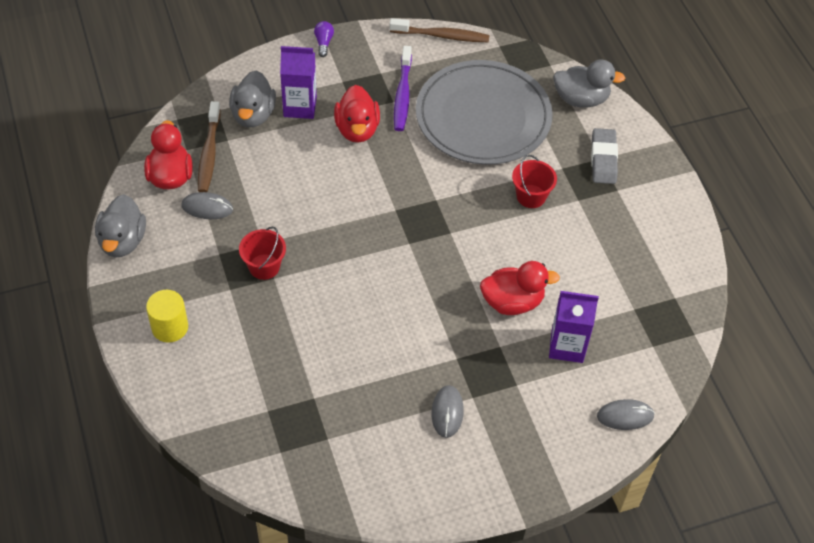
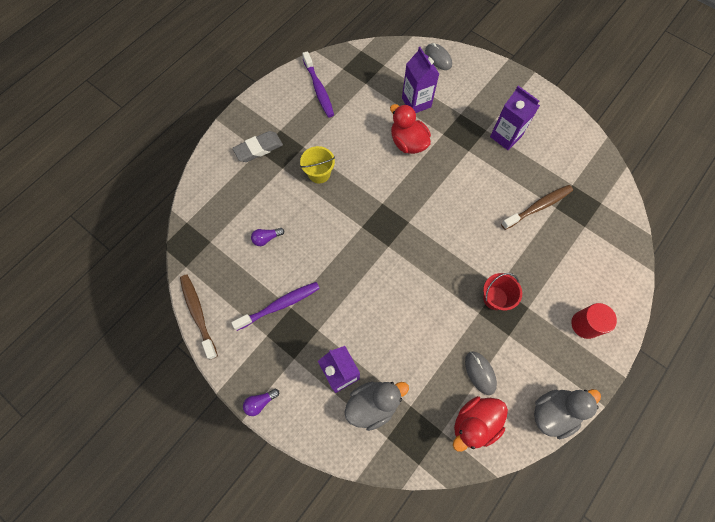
camera: 120 degrees left, 15 degrees up
yellow cylinder [146,290,188,343] -> red cylinder [571,303,617,339]
brown toothbrush [198,101,221,192] -> brown toothbrush moved to [501,185,573,230]
red duck [334,85,380,143] -> none
grey plate [416,60,553,165] -> purple light bulb [251,228,284,246]
grey mouse [432,385,464,438] -> purple carton [490,86,540,150]
red bucket [512,155,557,208] -> yellow bucket [300,146,335,183]
grey duck [553,60,625,108] -> none
none -> purple toothbrush [302,51,334,117]

